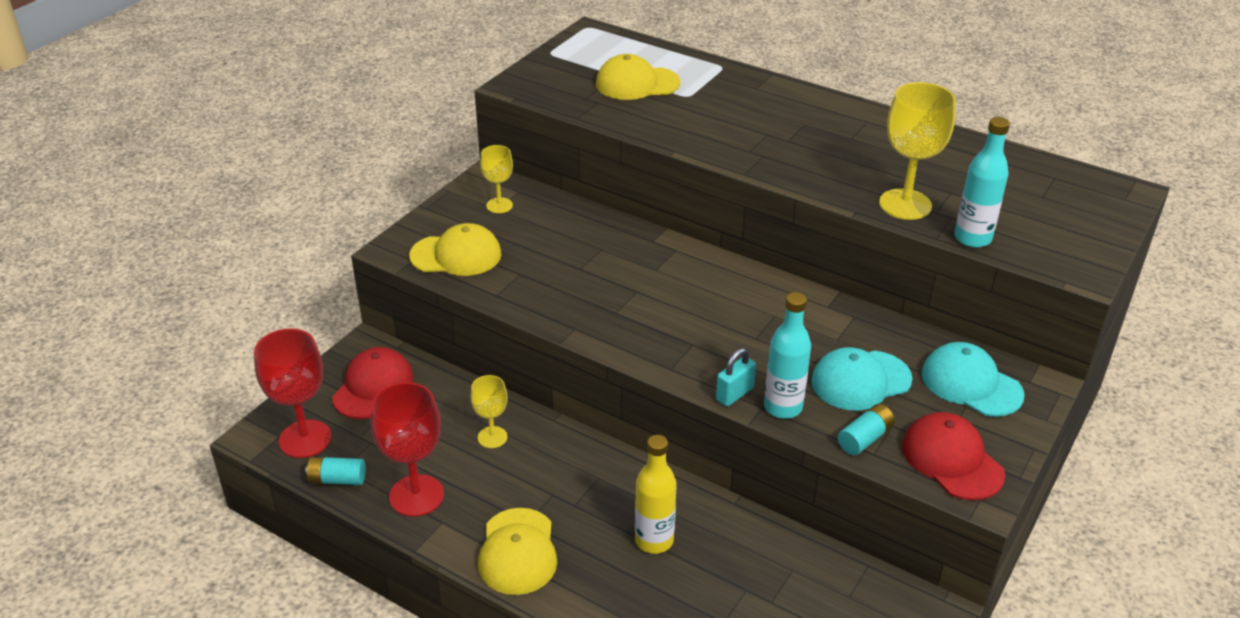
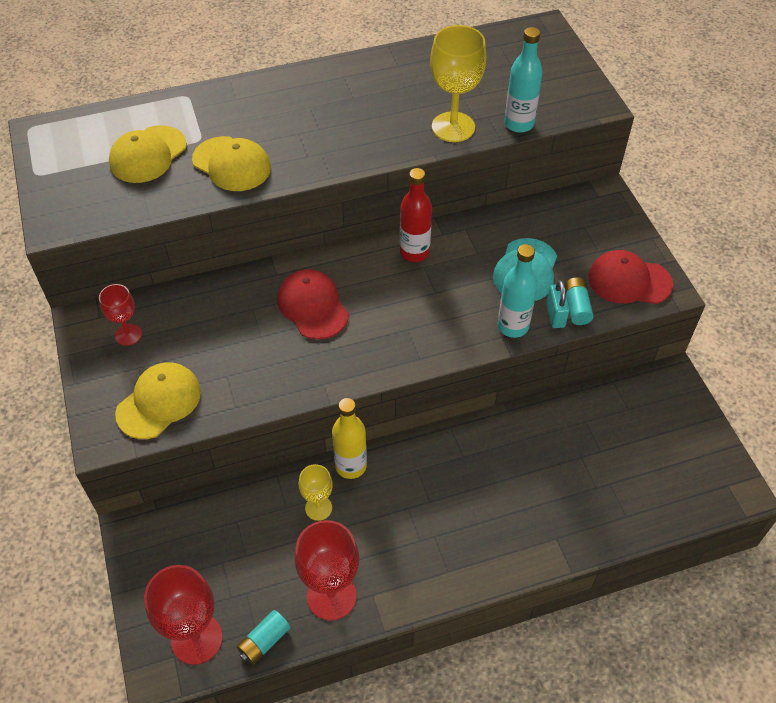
camera: 50 degrees left, 15 degrees up
red cap [332,347,413,419] -> red cap moved to [277,269,349,340]
yellow cap [478,508,557,595] -> yellow cap moved to [192,136,271,191]
yellow goblet [480,145,513,213] -> red goblet [99,284,142,346]
yellow bottle [635,435,677,554] -> yellow bottle moved to [332,398,367,479]
turquoise padlock [716,348,756,406] -> turquoise padlock moved to [546,280,569,328]
turquoise cap [921,342,1025,417] -> none
none -> red bottle [400,168,432,262]

